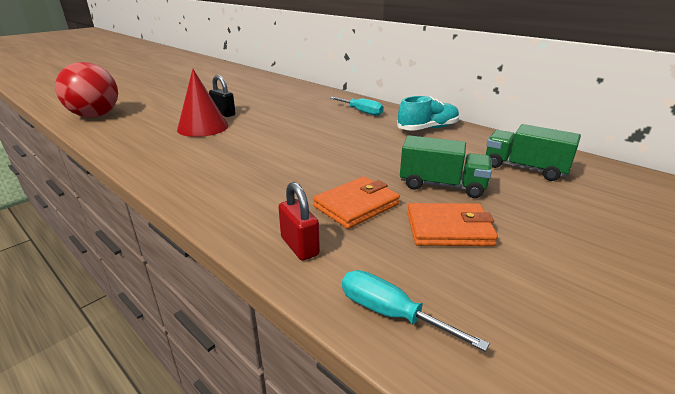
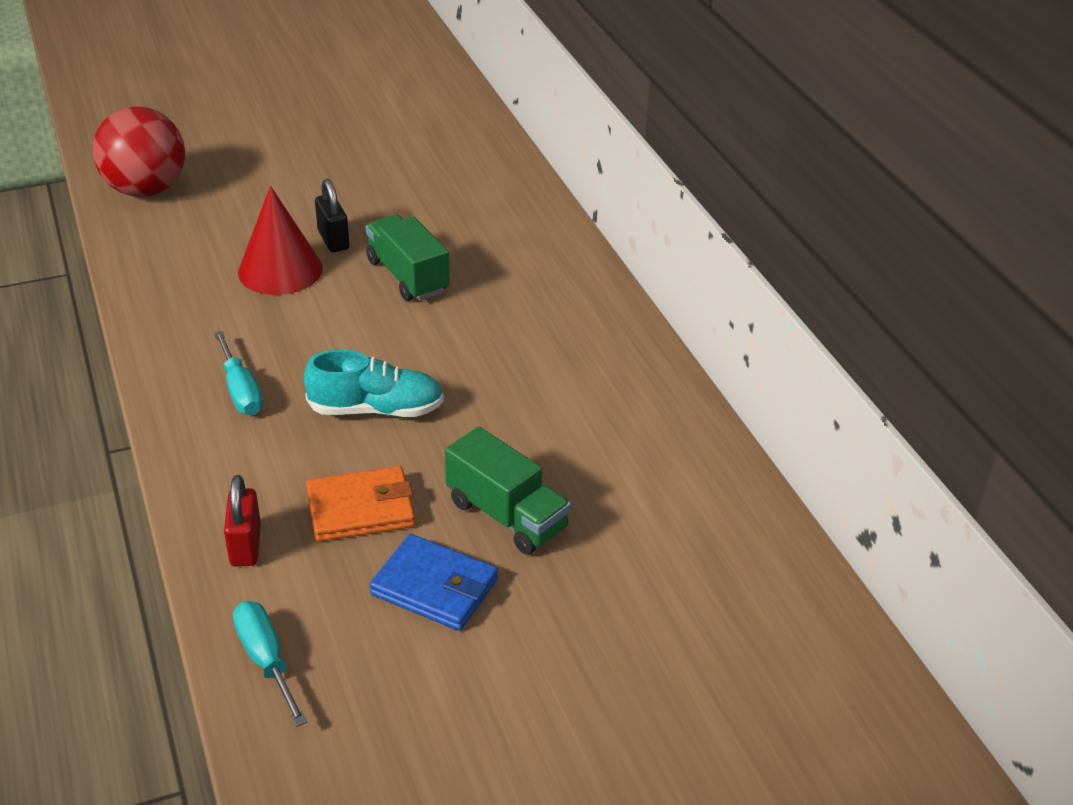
camera: 25 degrees right, 10 degrees up
turquoise screwdriver [330,97,384,116] -> turquoise screwdriver moved to [214,331,263,415]
turquoise shoe [397,96,459,131] -> turquoise shoe moved to [304,349,444,417]
orange wallet [407,203,498,246] -> blue wallet [369,534,498,631]
green truck [486,124,581,181] -> green truck moved to [366,215,449,301]

